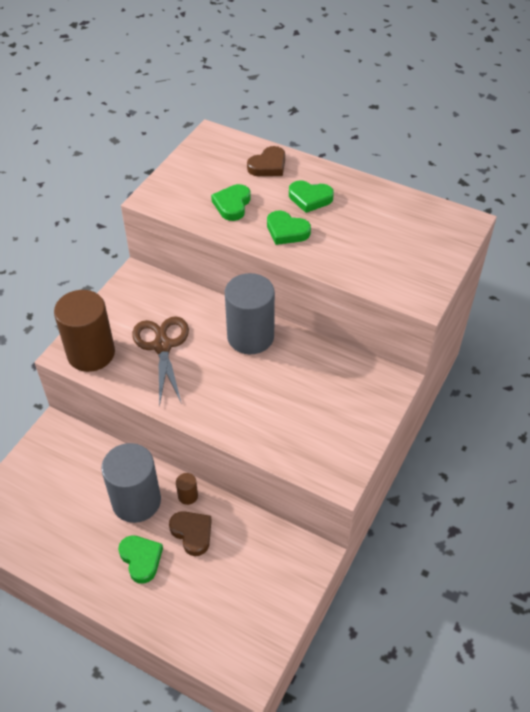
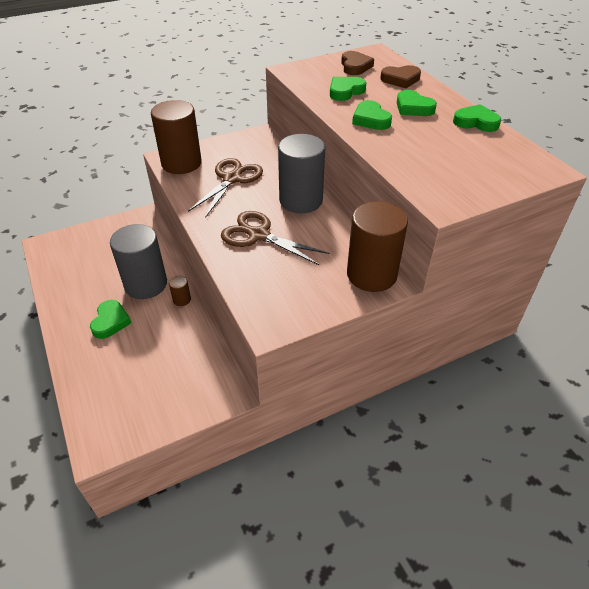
camera: 35 degrees right, 5 degrees down
brown heart [169,511,212,556] -> brown heart moved to [341,51,374,75]
none -> brown scissors [221,211,329,265]
none -> brown cylinder [347,202,408,292]
none -> green heart [453,104,501,132]

